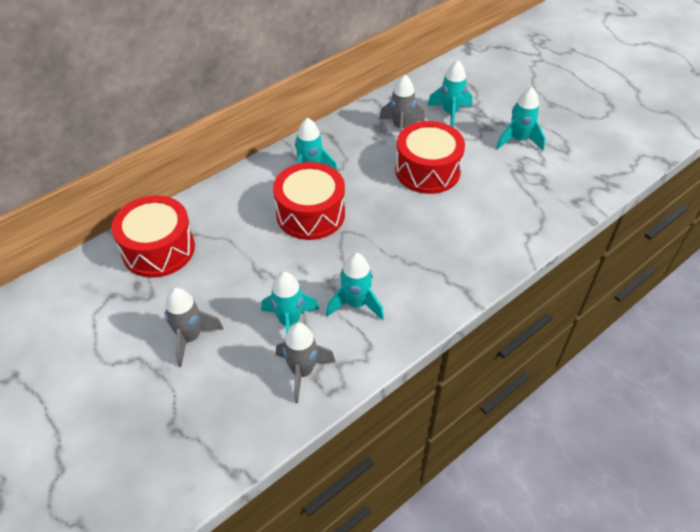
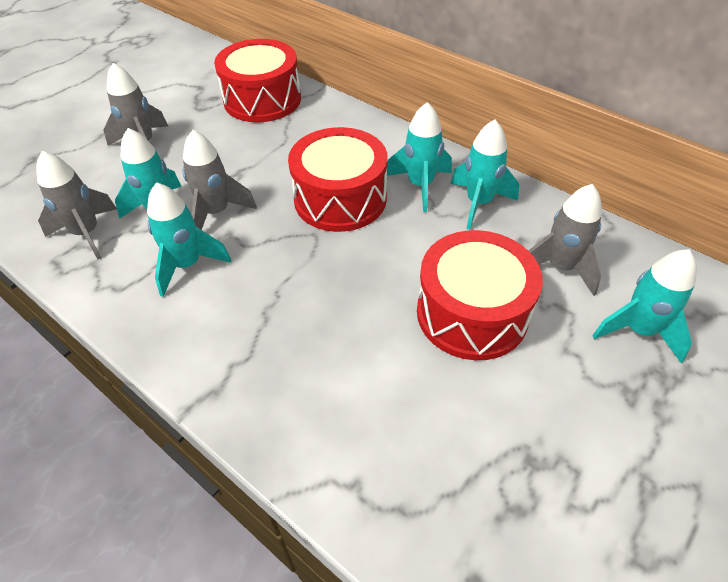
camera: 80 degrees right, 0 degrees up
turquoise rocket [496,87,545,150] -> turquoise rocket moved to [451,120,519,230]
none -> grey rocket [183,130,257,230]

